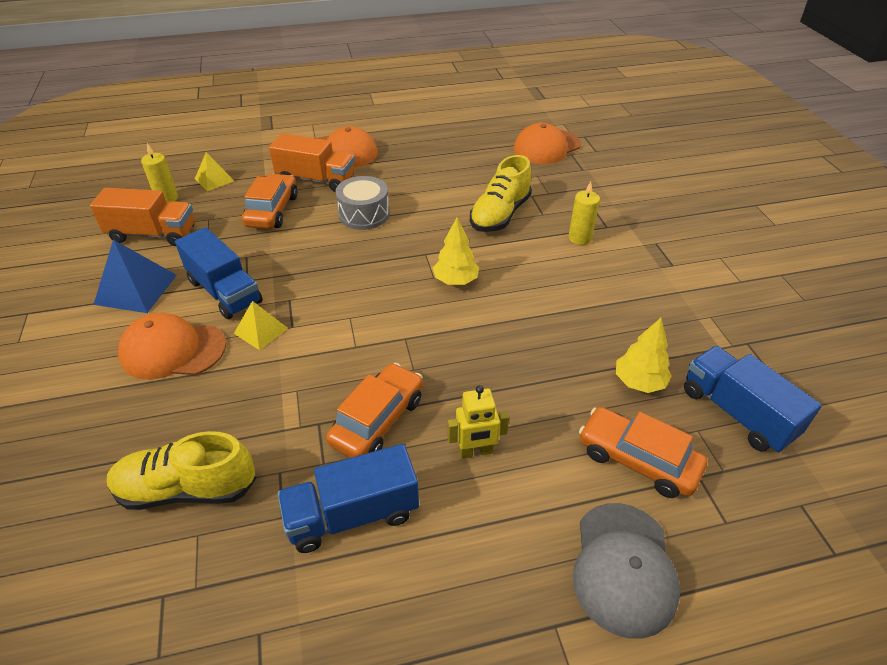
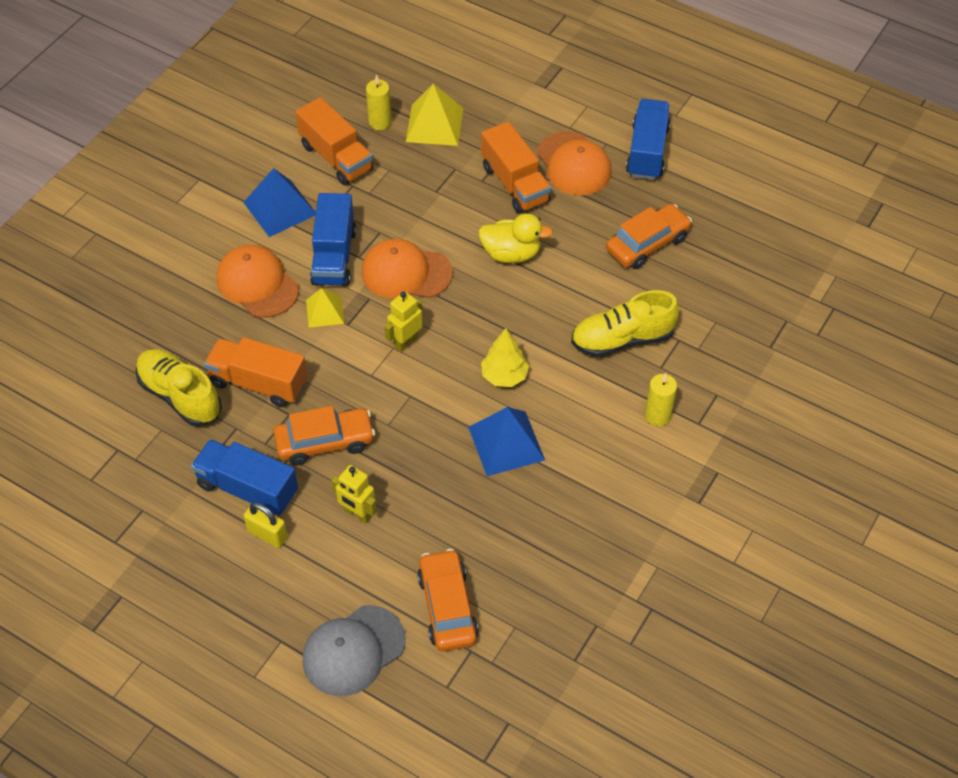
camera: 45 degrees right, 10 degrees up
yellow pyramid [195,152,234,191] -> yellow pyramid [406,84,463,146], size x1.63
orange car [242,174,298,229] -> orange car moved to [606,204,692,269]
grey drum [335,176,390,230] -> yellow duck [478,213,553,263]
orange cap [514,123,581,164] -> orange cap moved to [361,239,453,298]
yellow tree [616,318,672,393] -> none
blue truck [684,346,822,453] -> blue truck moved to [626,99,670,180]
none -> orange truck [204,337,308,407]
none -> yellow padlock [243,502,288,548]
none -> yellow robot [385,291,423,352]
none -> blue pyramid [468,407,545,476]

